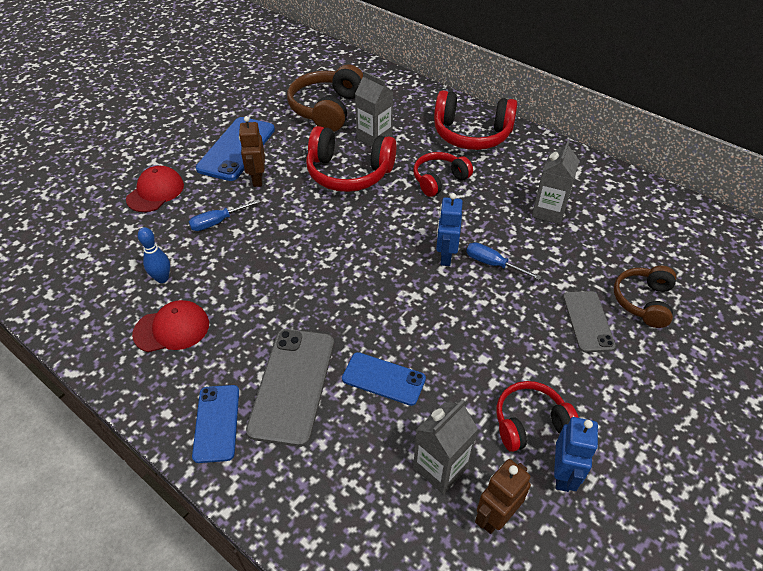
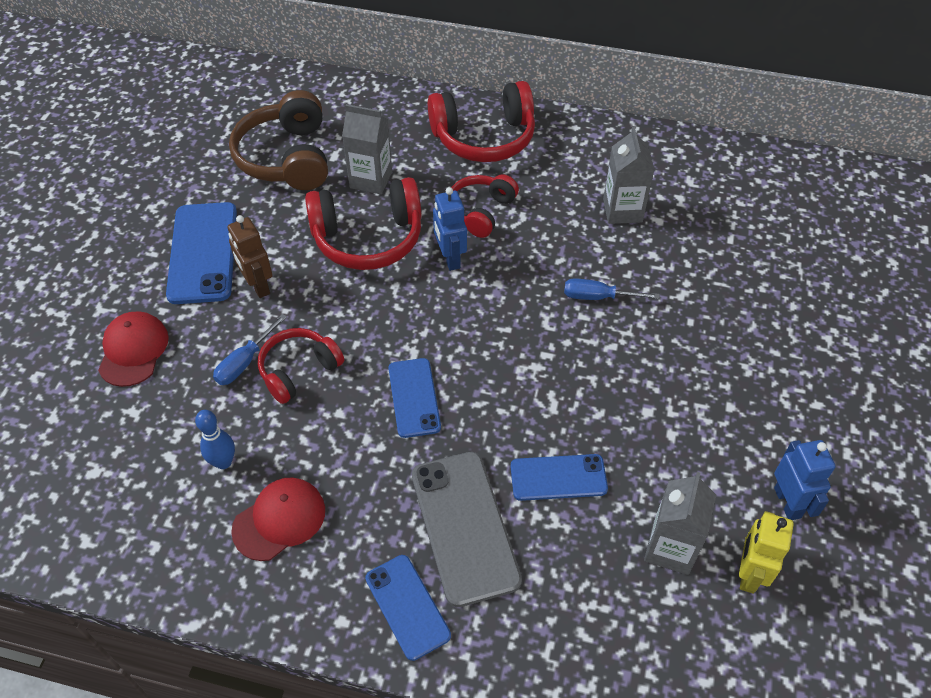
camera: 25 degrees left, 5 degrees up
blue robot [436,193,463,266] -> blue robot moved to [433,187,467,271]
brown robot [475,459,531,534] -> yellow robot [739,511,794,594]
red headphones [496,381,579,452] -> red headphones moved to [258,328,344,404]
grey phone [563,291,616,352] -> none
brown headphones [614,266,676,328] -> none
none -> blue phone [388,358,441,438]

